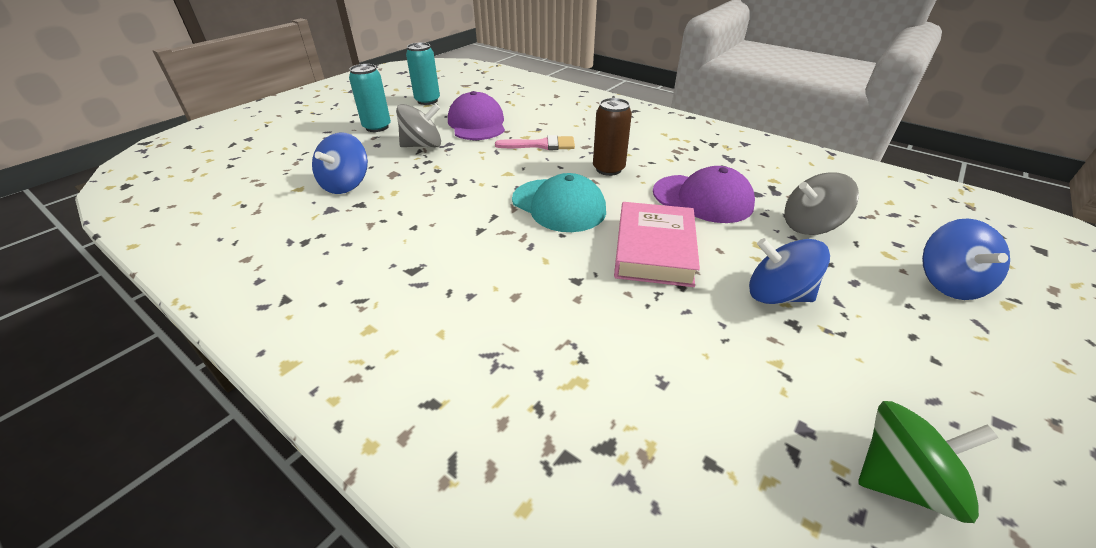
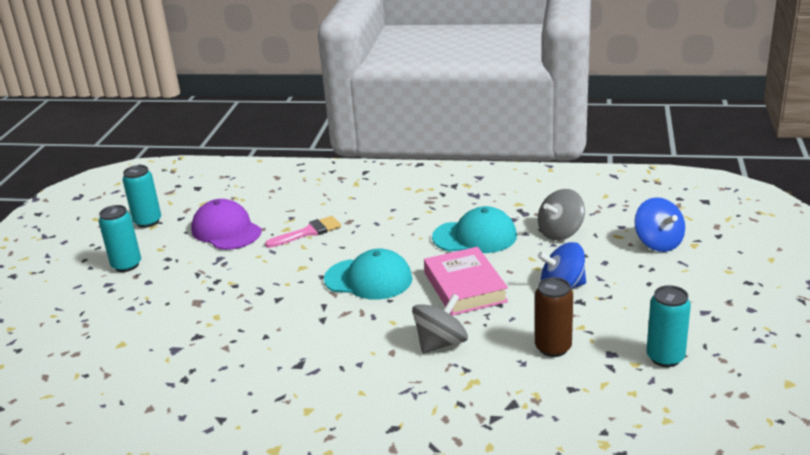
camera: 25 degrees left, 10 degrees down
blue spinning top [312,133,368,194] -> none
grey spinning top [396,104,441,148] -> grey spinning top moved to [412,294,468,354]
brown can [593,98,632,176] -> brown can moved to [535,277,573,357]
purple cap [653,166,755,223] -> turquoise cap [432,206,517,253]
green spinning top [859,401,998,523] -> turquoise can [647,285,691,367]

